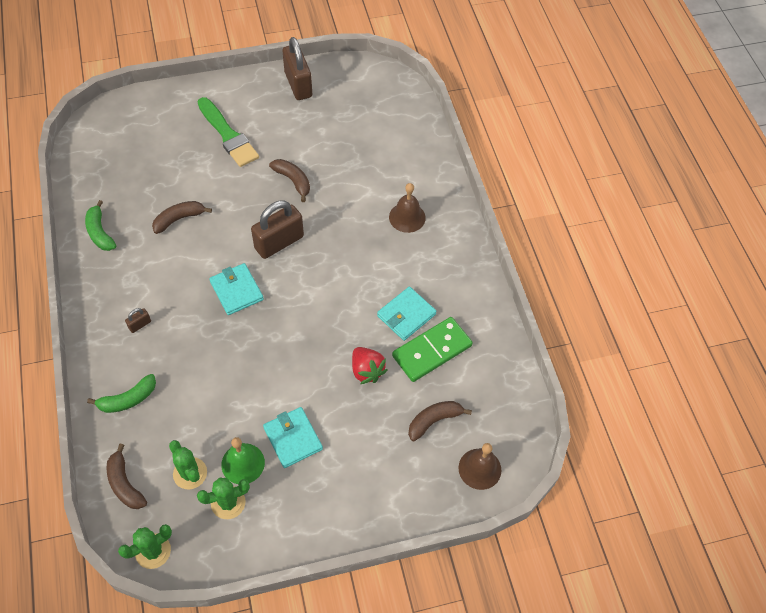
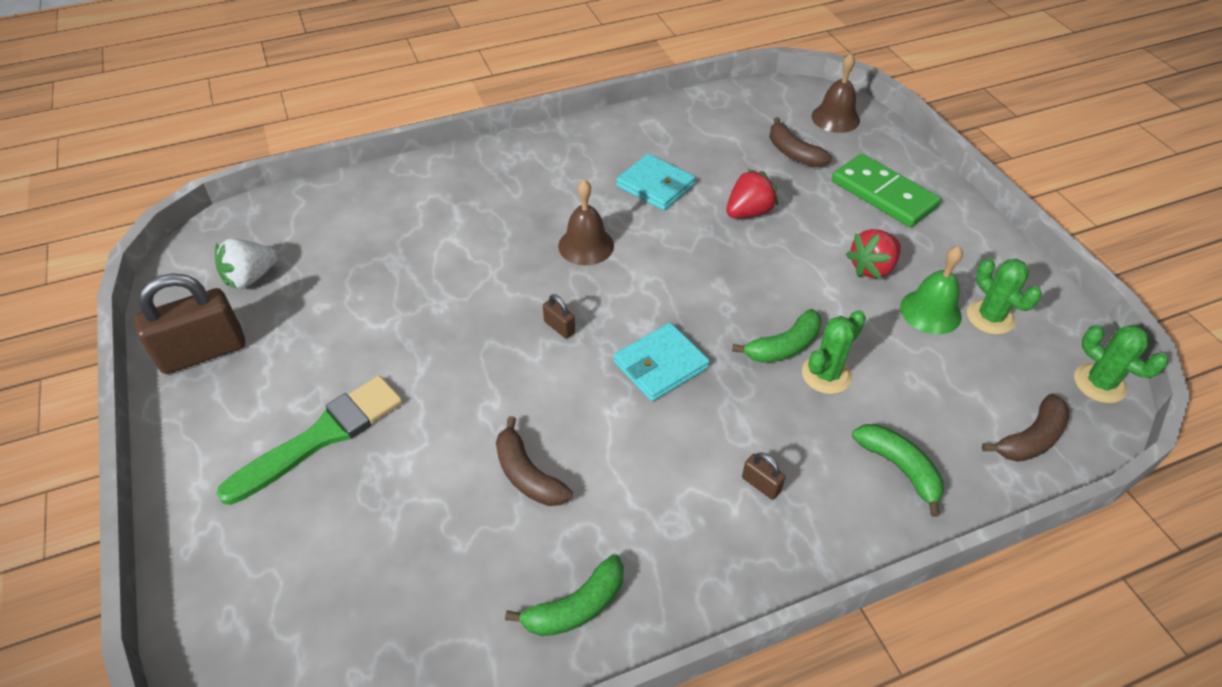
camera: 95 degrees left, 10 degrees down
green cactus [169,440,207,489] -> green cactus moved to [802,310,866,394]
brown padlock [251,200,304,259] -> brown padlock [543,294,575,339], size x0.43
turquoise wallet [263,407,323,468] -> red strawberry [846,229,901,279]
brown banana [269,159,310,202] -> none
brown bell [389,183,426,233] -> brown bell moved to [558,180,614,265]
green domino [392,317,473,382] -> green domino moved to [832,154,941,227]
none -> white strawberry [215,238,277,289]
none -> green banana [732,309,822,363]

